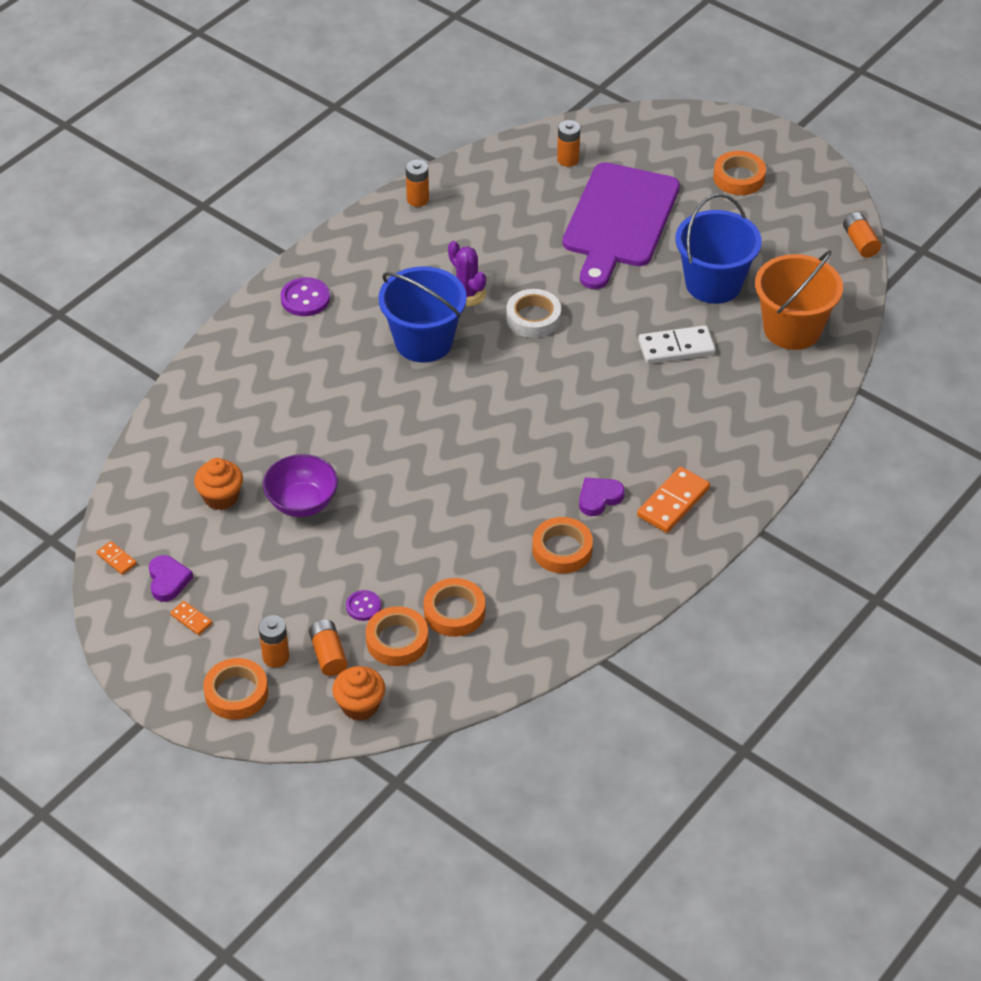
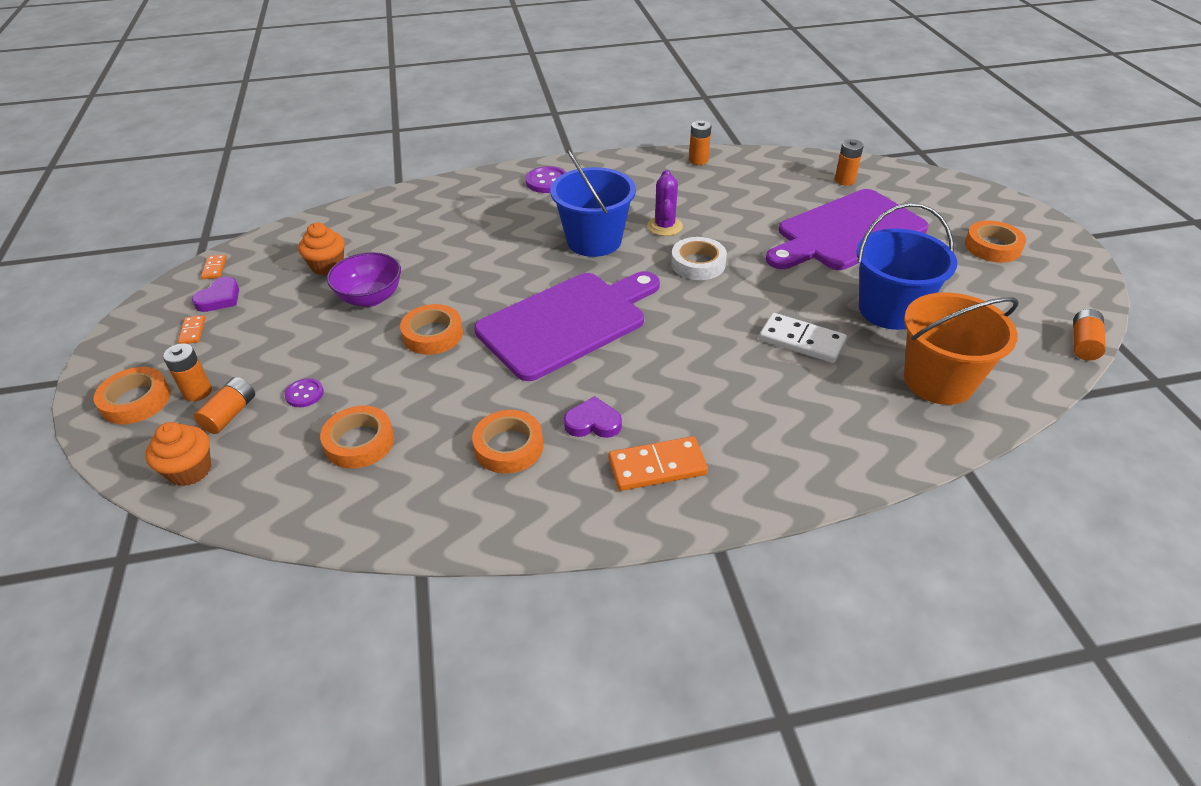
camera: 40 degrees right, 5 degrees down
orange tape [366,606,428,666] -> orange tape moved to [400,304,463,355]
none -> purple cutting board [474,271,660,381]

